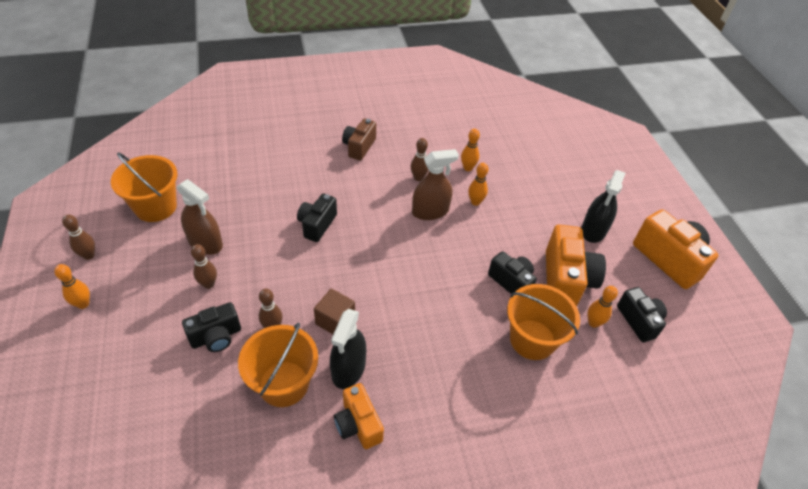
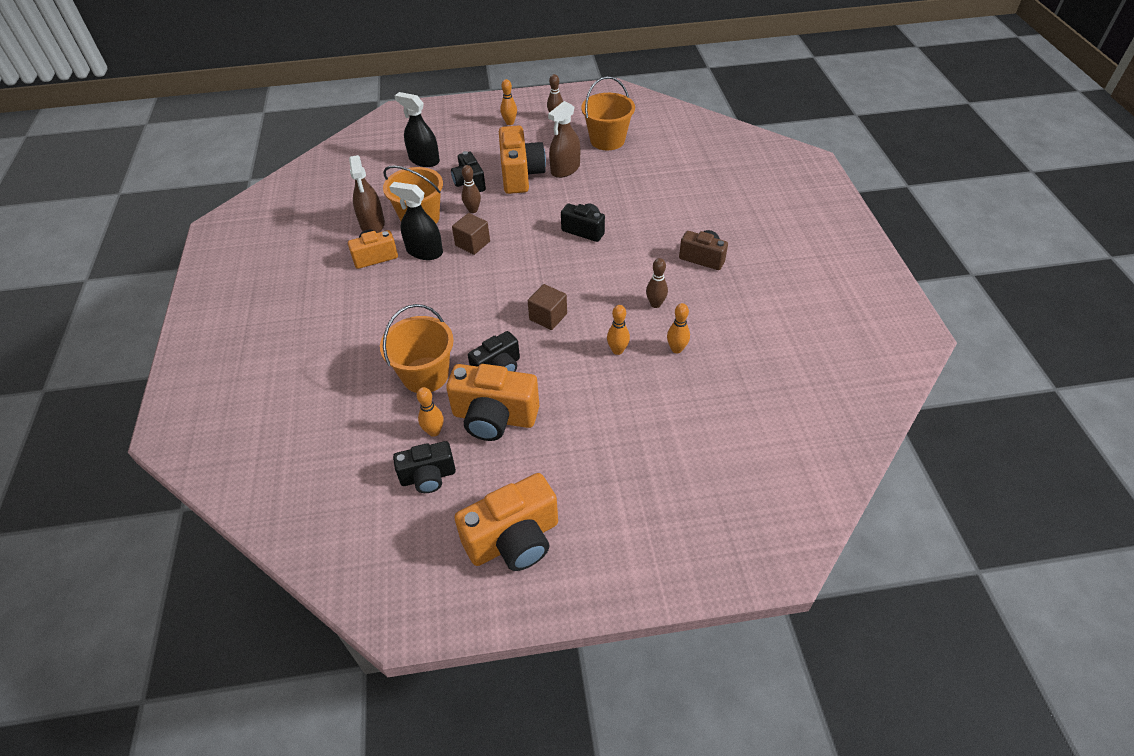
camera: 100 degrees right, 0 degrees up
brown bowling pin [191,244,217,289] -> orange camera [499,125,546,194]
brown spray bottle [412,149,459,220] -> brown spray bottle moved to [349,155,385,233]
black spray bottle [581,170,626,243] -> black spray bottle moved to [394,92,440,167]
none -> brown cube [528,284,567,330]

